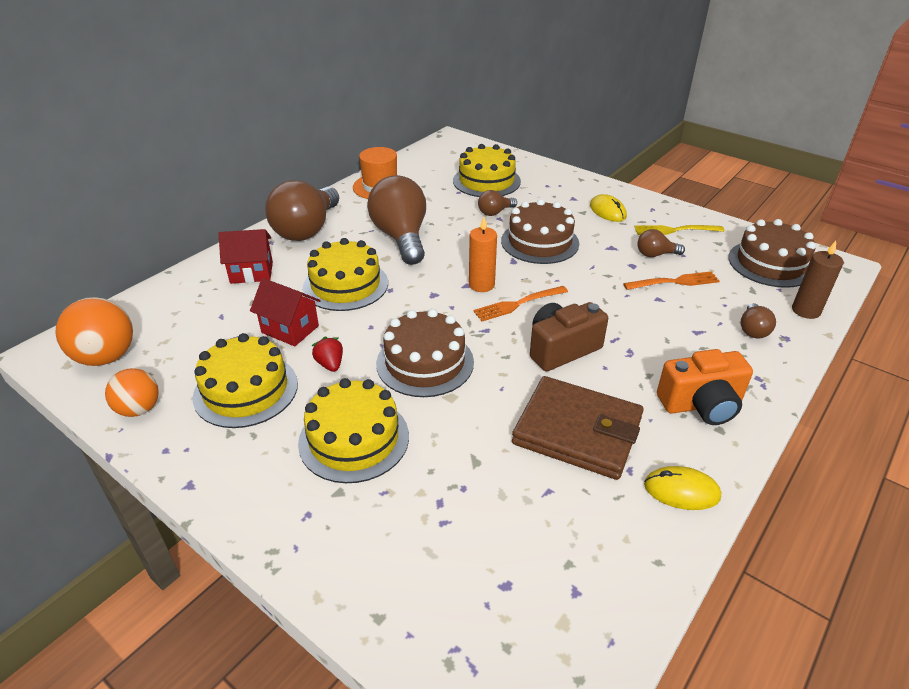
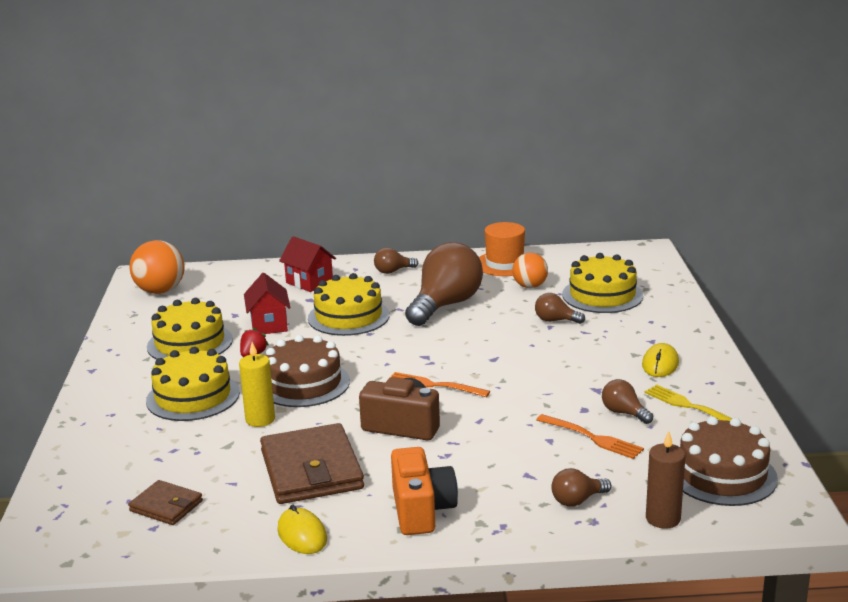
camera: 50 degrees right, 15 degrees down
orange ball [105,368,159,417] -> orange ball moved to [512,253,548,288]
brown light bulb [265,180,339,241] -> brown light bulb [374,248,418,274], size x0.46
orange candle [469,217,497,292] -> none
brown cake [501,199,579,264] -> none
orange camera [657,349,753,425] -> orange camera turned 135 degrees counterclockwise [391,447,458,535]
none -> brown wallet [128,480,203,525]
none -> yellow candle [239,342,275,427]

